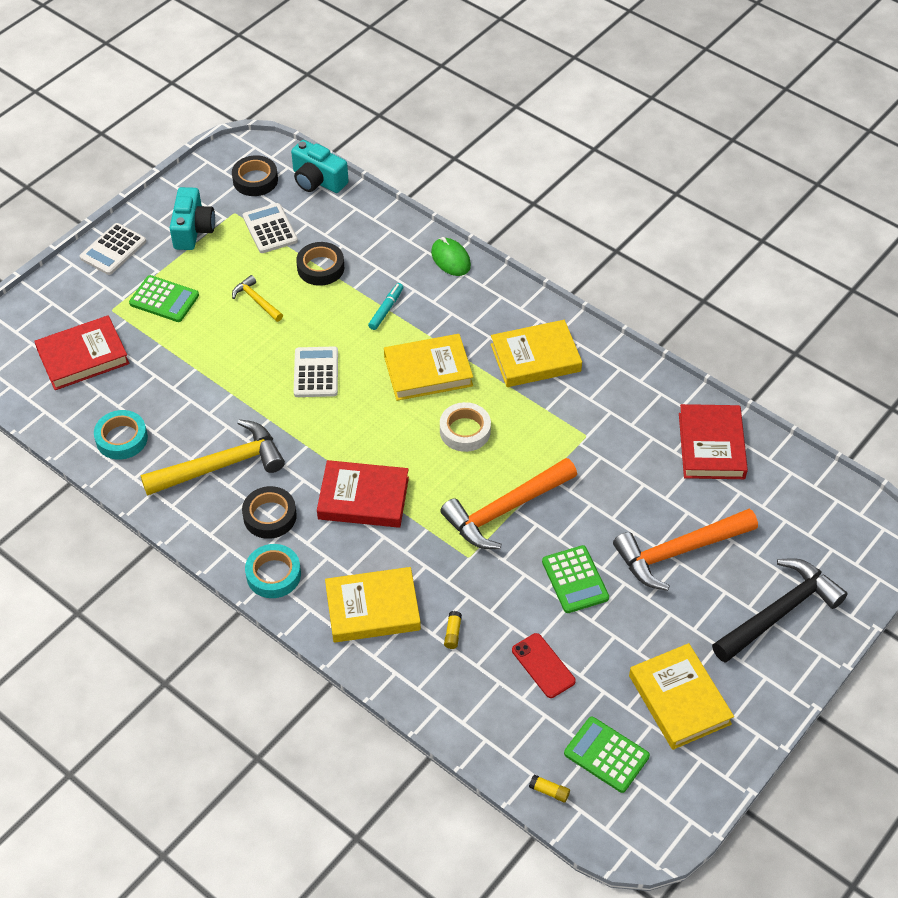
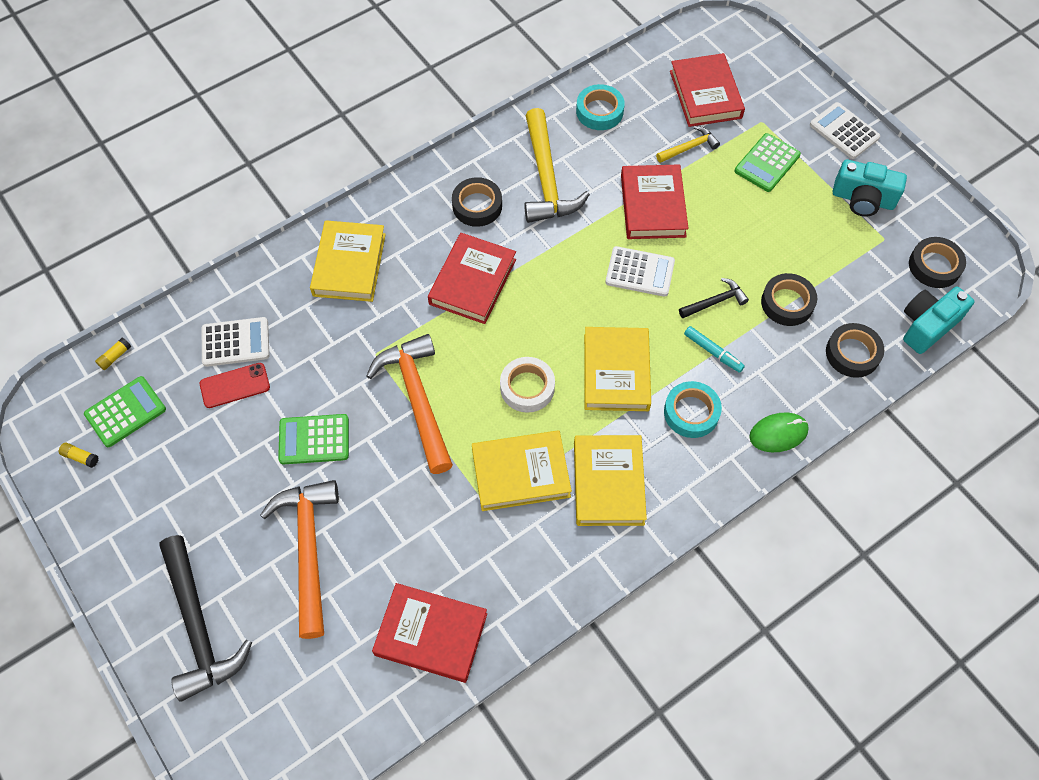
camera: 105 degrees right, 10 degrees up
yellow hammer [232,275,283,322] -> yellow hammer moved to [656,126,720,163]
white calculator [243,203,298,253] -> white calculator moved to [202,317,270,367]
turquoise tape [245,544,301,598] -> turquoise tape moved to [664,381,722,438]
yellow glue stick [444,611,462,649] -> yellow glue stick moved to [59,443,98,468]
yellow book [629,643,734,750] -> yellow book moved to [472,430,572,511]
none -> red book [621,164,689,239]
none -> black hammer [679,278,749,318]
none -> black tape [826,323,884,378]

